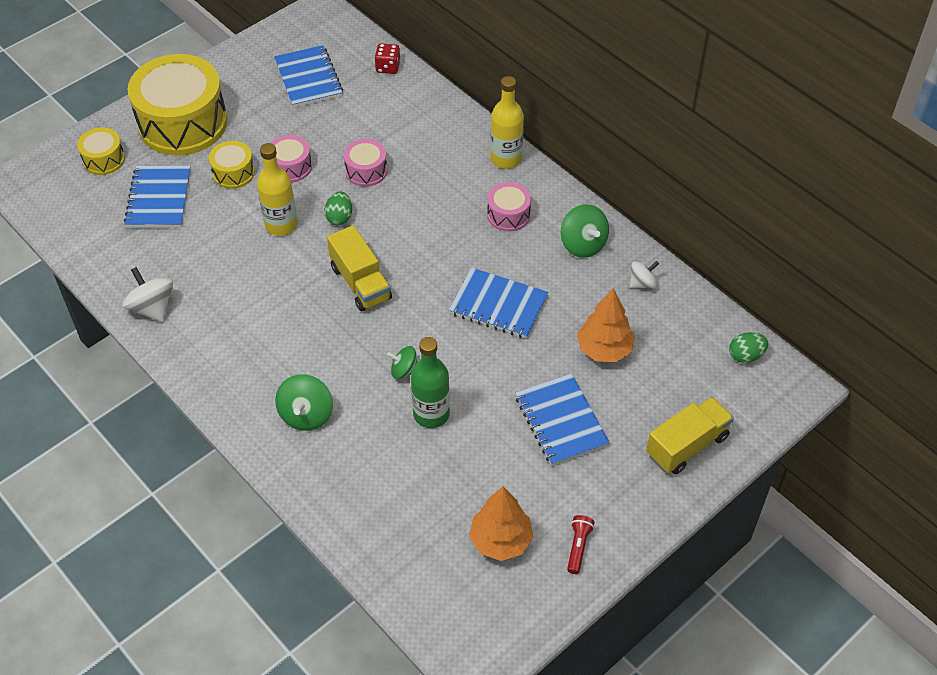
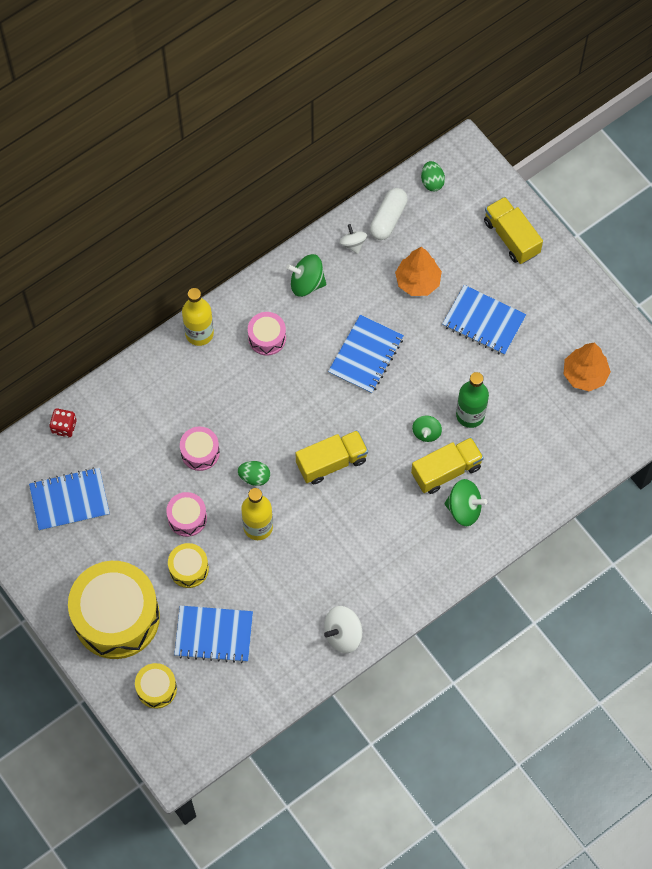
camera: 85 degrees left, 15 degrees up
blue notebook [516,373,610,466] -> blue notebook turned 45 degrees clockwise [442,285,526,355]
green spinning top [561,204,609,258] -> green spinning top turned 150 degrees counterclockwise [286,254,326,297]
red flashlight [567,515,595,574] -> none
none -> white capsule [370,188,408,240]
none -> yellow truck [411,437,484,494]

